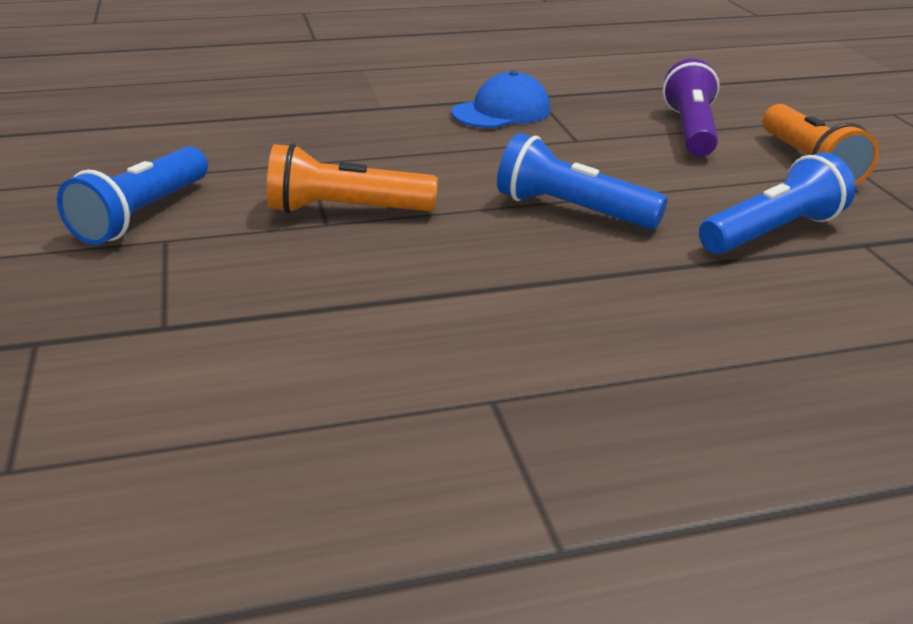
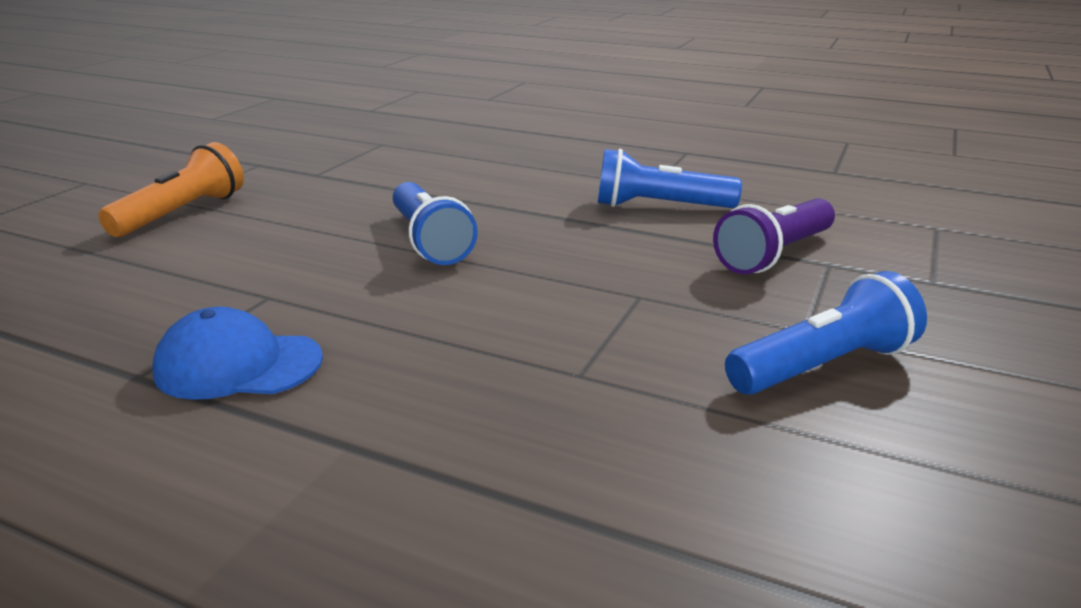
camera: 140 degrees left, 5 degrees down
orange flashlight [267,143,438,214] -> none
purple flashlight [663,59,719,157] -> purple flashlight moved to [713,198,835,274]
blue flashlight [699,152,855,254] -> blue flashlight moved to [598,149,742,208]

